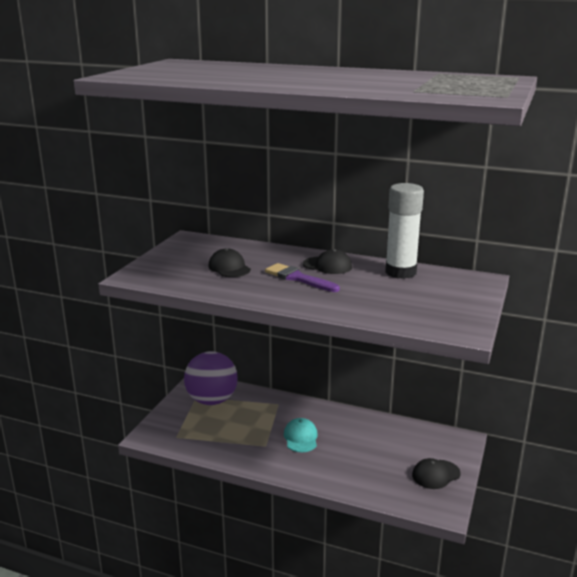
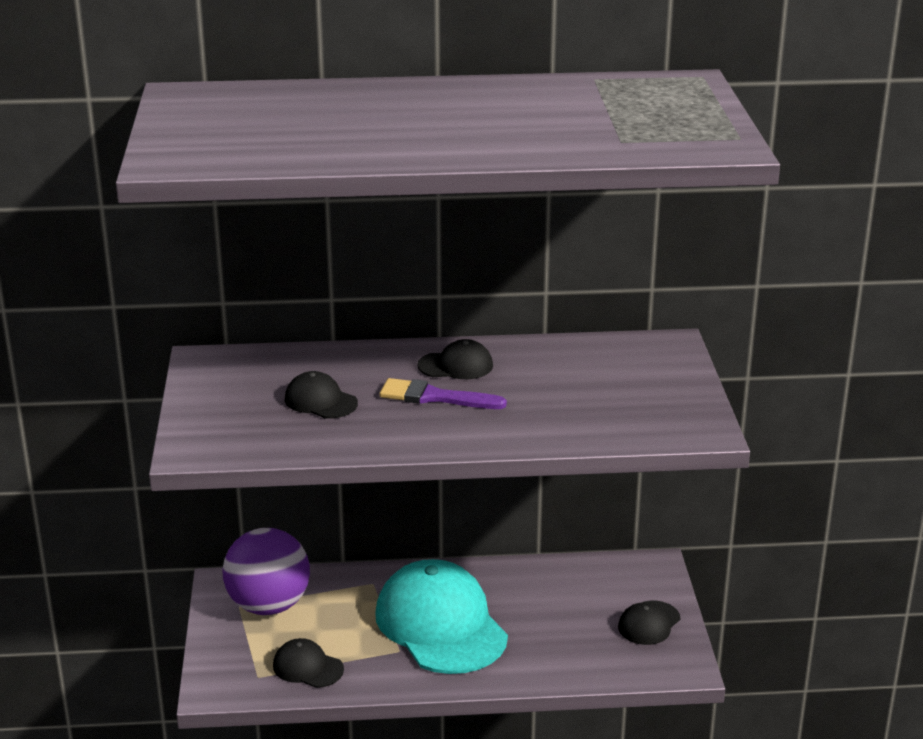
camera: 25 degrees left, 5 degrees up
turquoise cap [284,418,318,452] -> turquoise cap [375,559,508,674], size x2.19
white glue stick [385,183,424,279] -> none
none -> black cap [273,638,344,688]

